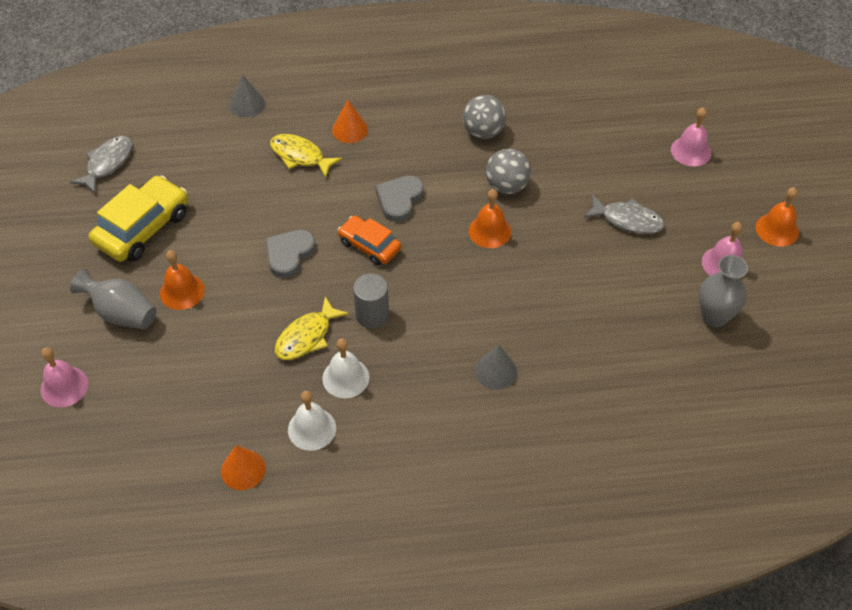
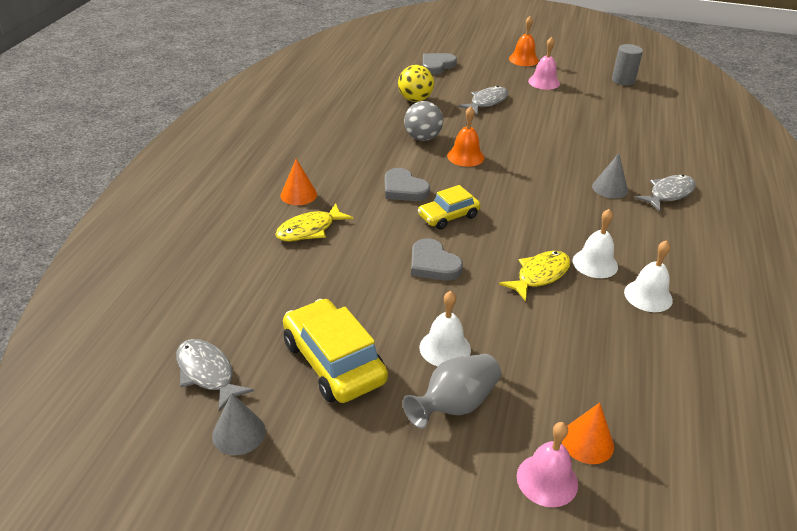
camera: 70 degrees left, 15 degrees down
orange bell [160,250,205,310] -> white bell [420,291,471,366]
orange cone [221,445,266,490] -> orange cone moved to [562,403,614,464]
grey cone [230,74,266,117] -> grey cone moved to [212,393,266,455]
yellow fish [275,297,349,360] -> yellow fish turned 105 degrees counterclockwise [499,251,571,302]
orange car [338,215,401,266] -> yellow car [418,185,481,230]
grey cylinder [353,273,389,329] -> grey cylinder moved to [612,44,643,85]
grey ball [463,95,506,139] -> none
pink bell [671,107,712,166] -> grey heart [423,53,457,75]
grey vase [699,255,748,327] -> none
none -> yellow ball [398,65,434,102]
none -> grey fish [635,175,696,212]

